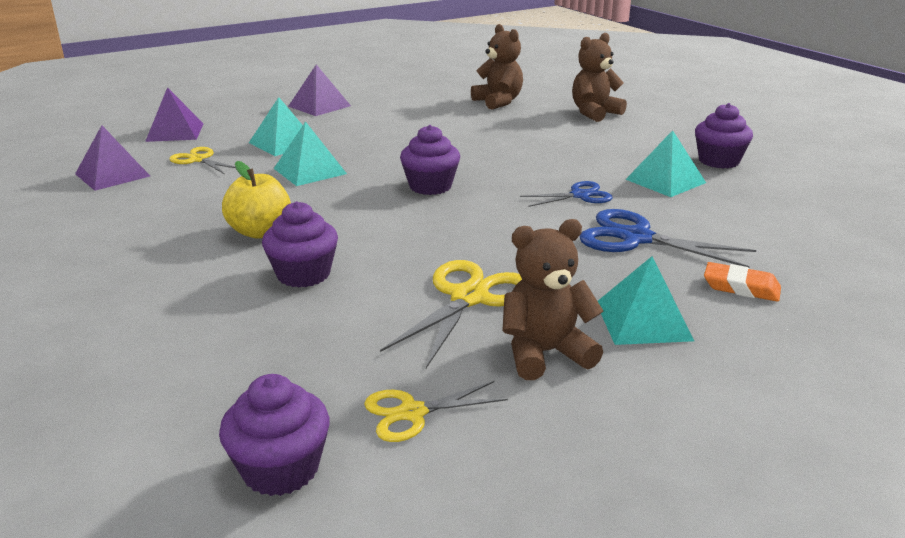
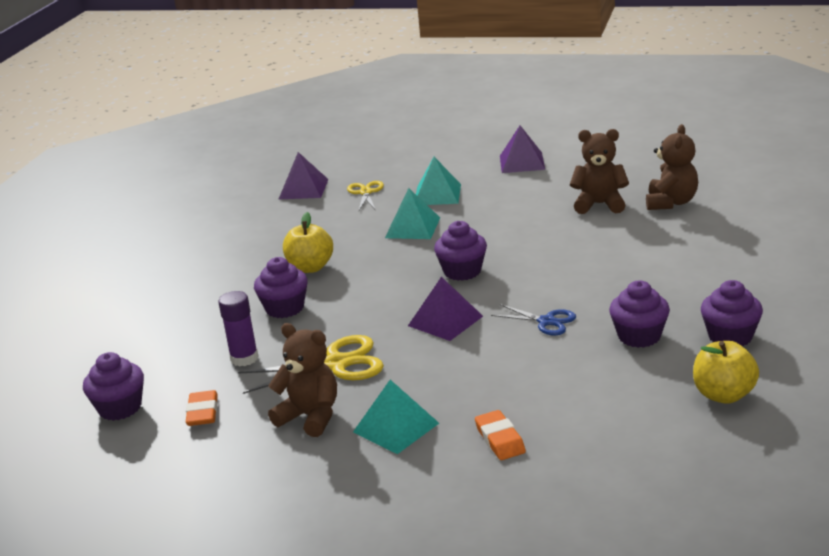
camera: 50 degrees right, 0 degrees up
purple pyramid [145,87,204,142] -> purple pyramid moved to [408,277,483,341]
yellow scissors [364,381,508,442] -> orange eraser [186,390,218,426]
brown teddy bear [572,33,627,122] -> brown teddy bear moved to [570,129,629,214]
blue scissors [579,209,756,268] -> none
turquoise pyramid [625,130,706,197] -> purple cupcake [609,280,670,348]
none -> purple glue stick [218,291,259,367]
none -> yellow apple [693,341,759,404]

